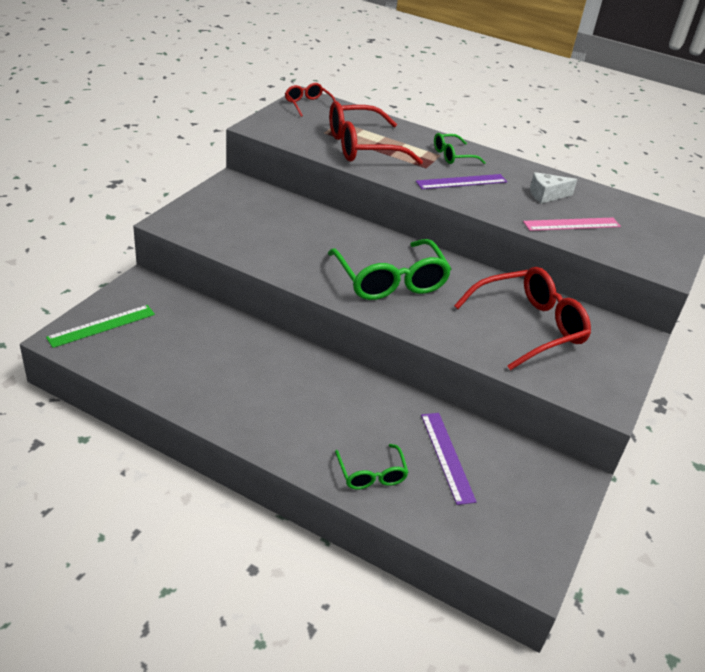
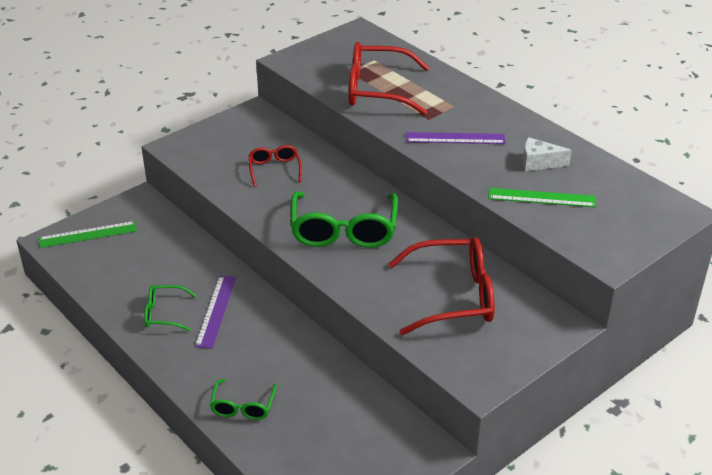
camera: 25 degrees right, 0 degrees up
red glasses [285,83,336,117] -> red glasses moved to [249,145,302,187]
purple ruler [421,413,477,505] -> purple ruler moved to [195,276,236,349]
green glasses [434,133,486,164] -> green glasses moved to [144,285,197,331]
pink ruler [523,218,621,231] -> green ruler [488,188,596,207]

